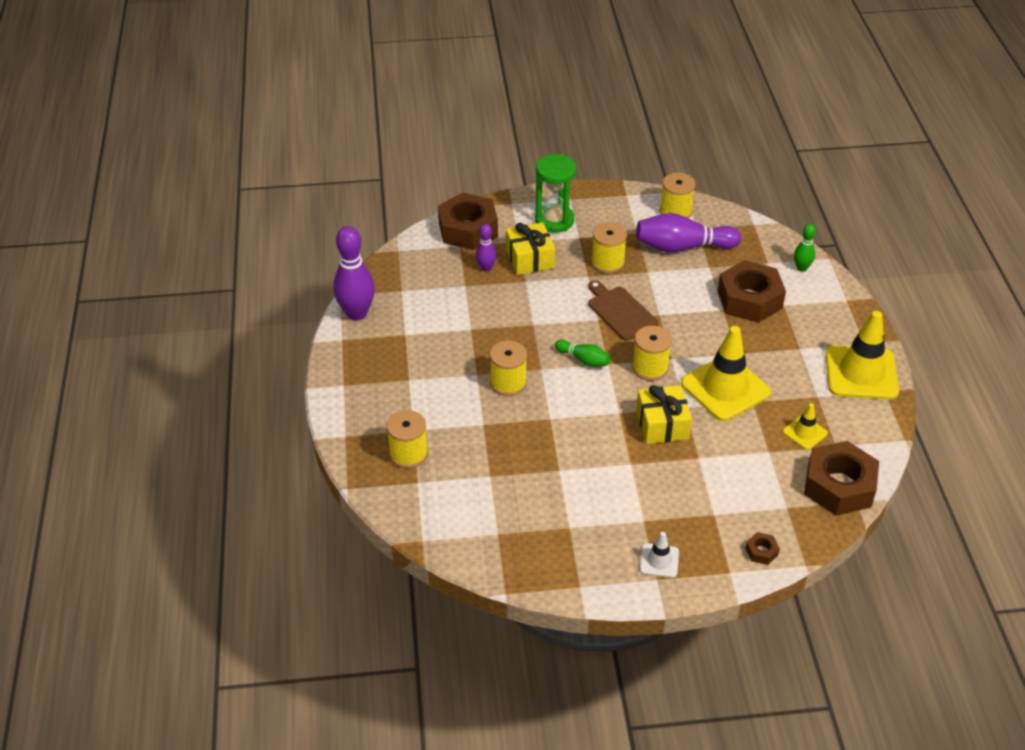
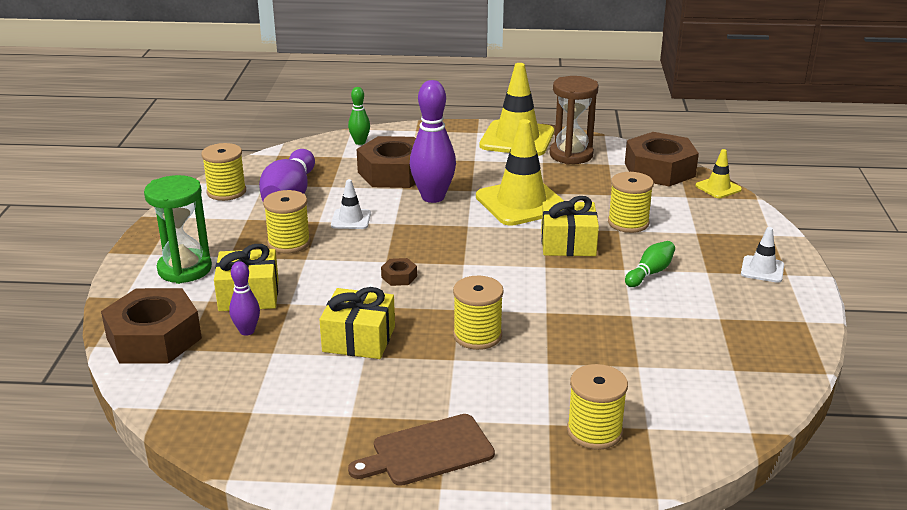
camera: 80 degrees left, 15 degrees down
purple bowling pin [333,226,375,321] -> purple bowling pin moved to [410,80,456,203]
green bowling pin [555,340,610,367] -> green bowling pin moved to [625,241,675,287]
brown cutting board [588,280,658,341] -> brown cutting board moved to [348,414,495,486]
yellow spool [632,326,672,381] -> yellow spool moved to [608,172,654,233]
brown nut [745,532,780,565] -> brown nut moved to [381,258,417,286]
yellow traffic cone [783,403,828,450] -> yellow traffic cone moved to [696,149,742,198]
none -> yellow gift [319,287,395,359]
none -> white traffic cone [331,179,371,229]
none -> brown hourglass [550,76,599,164]

